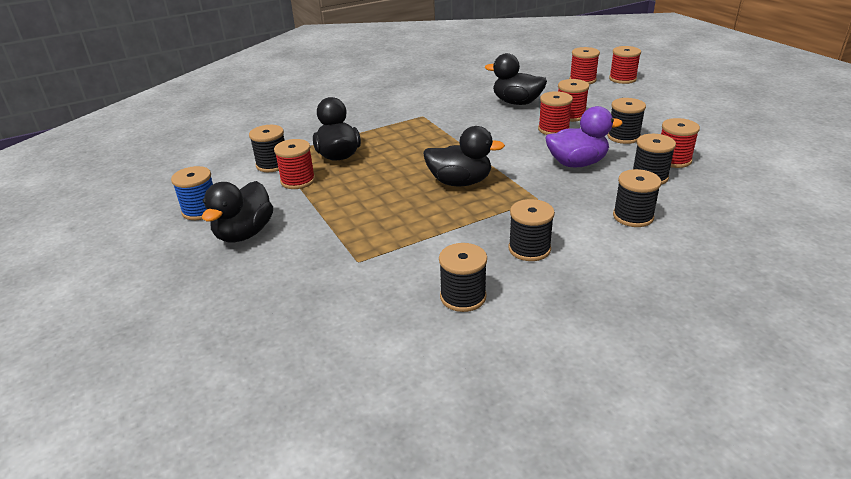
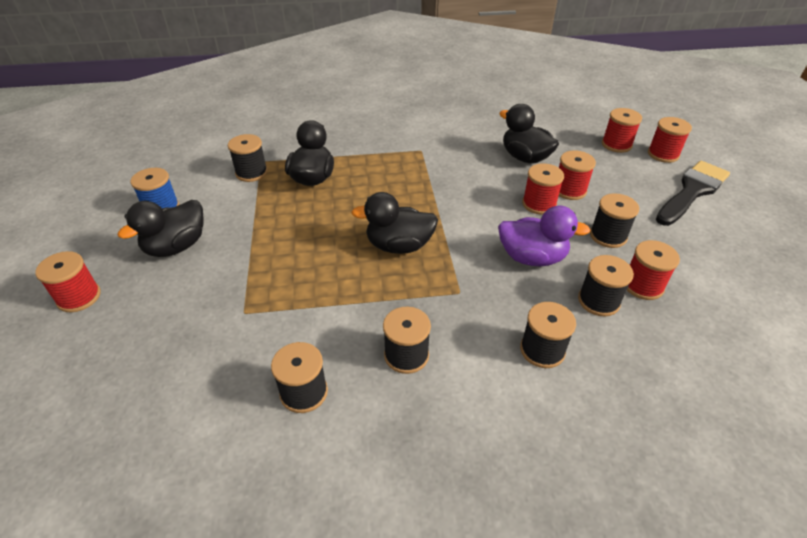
camera: 20 degrees right, 10 degrees up
red spool [274,139,315,189] -> red spool moved to [35,251,101,312]
black duck [423,126,505,186] -> black duck turned 150 degrees clockwise [351,192,438,254]
none -> black brush [656,161,730,226]

